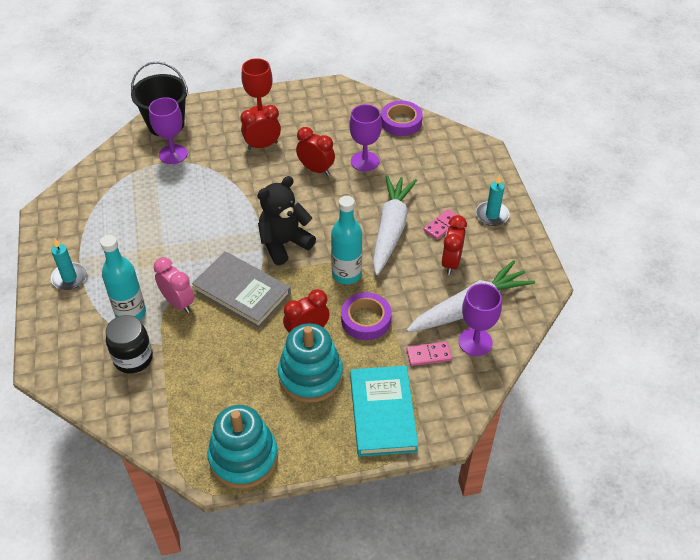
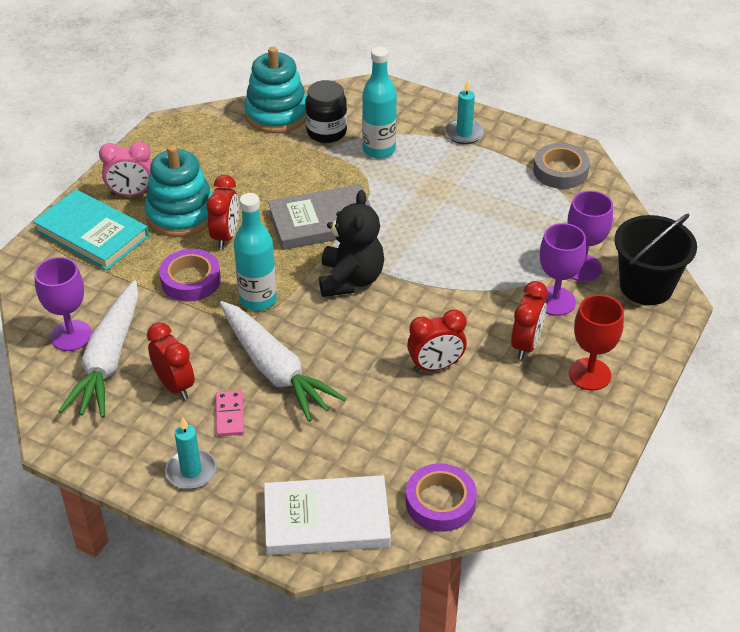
camera: 130 degrees right, 5 degrees down
pink clock [154,257,195,313] -> pink clock moved to [99,142,152,196]
turquoise stacking toy [208,405,278,489] -> turquoise stacking toy moved to [244,47,307,133]
purple goblet [349,104,382,171] -> purple goblet moved to [540,223,586,316]
pink domino [406,342,452,366] -> none
none -> white book [264,475,391,555]
none -> grey tape [533,143,590,189]

